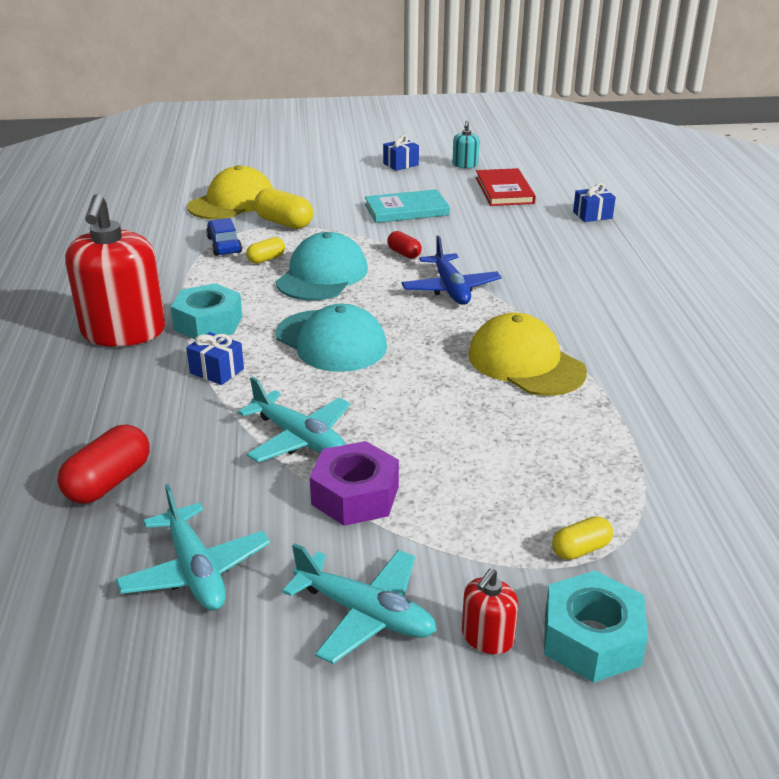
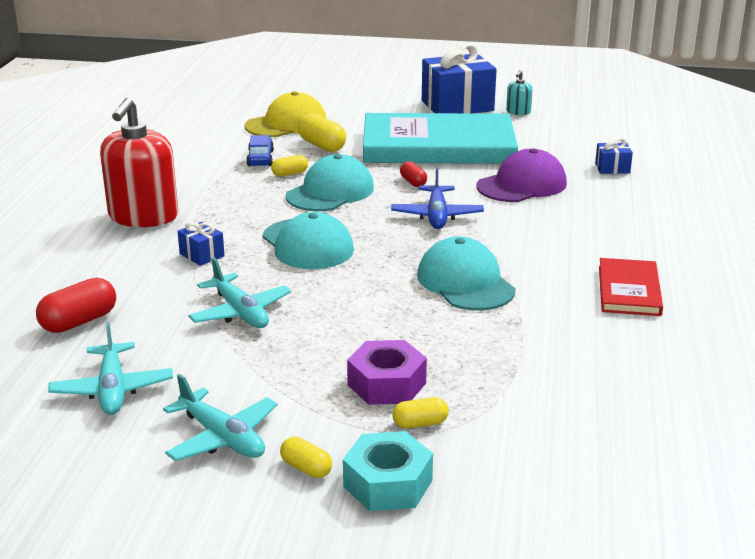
camera: 15 degrees right, 5 degrees down
turquoise nut [170,283,243,340] -> none
purple nut [310,441,399,526] -> purple nut moved to [347,340,427,405]
turquoise book [365,189,450,223] -> turquoise book [363,113,518,164], size x2.08
blue gift [383,135,419,171] -> blue gift [422,43,497,113], size x2.24
red soap dispenser [462,569,518,654] -> yellow capsule [280,437,332,478]
yellow cap [468,313,587,396] -> turquoise cap [417,237,516,311]
red book [476,168,536,206] -> red book moved to [599,258,663,316]
none -> purple cap [477,148,567,202]

